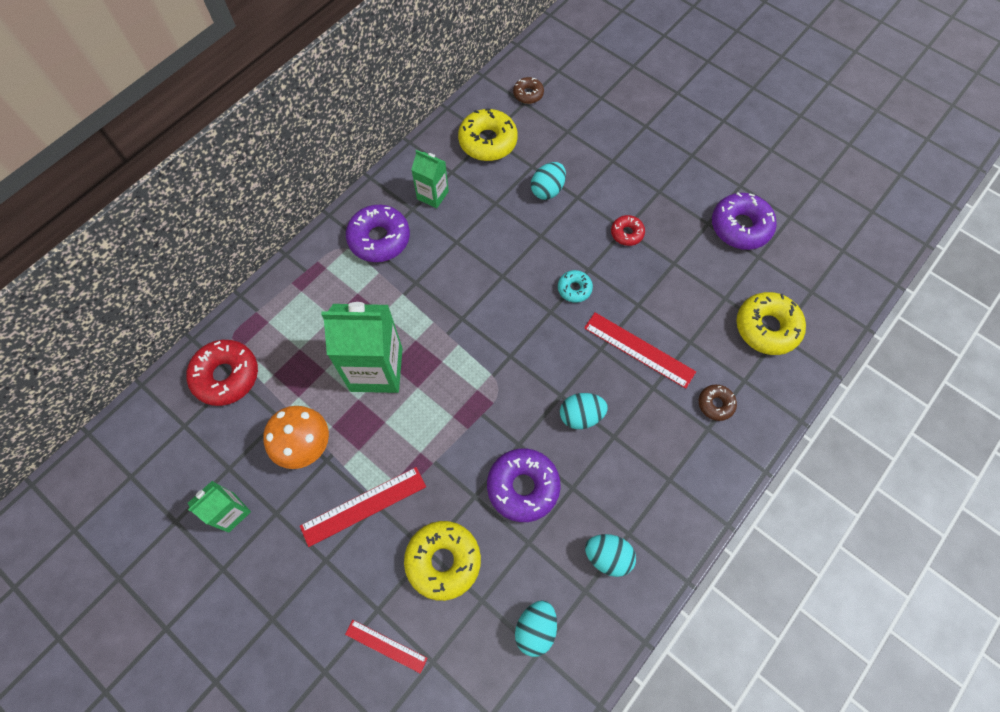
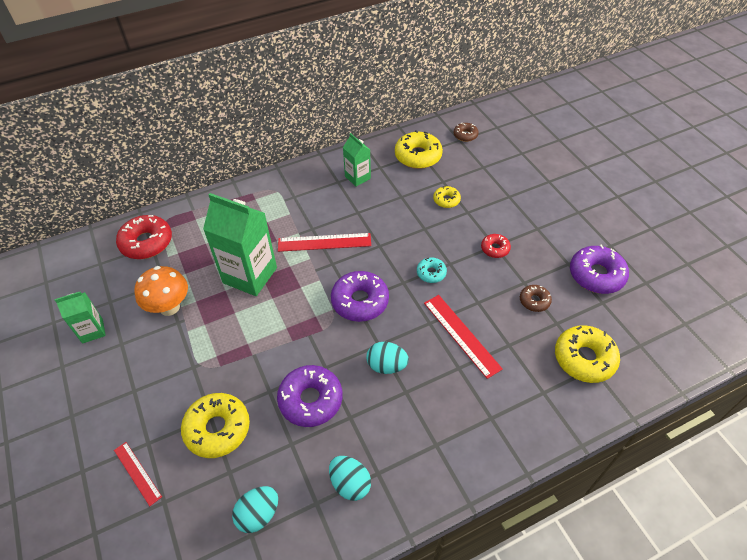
camera: 25 degrees right, 15 degrees down
red ruler [300,467,426,547] -> red ruler moved to [278,233,371,252]
purple donut [346,205,410,262] -> purple donut moved to [331,271,389,322]
turquoise egg [531,162,566,200] -> yellow donut [433,186,461,208]
brown donut [699,385,737,421] -> brown donut moved to [520,285,552,312]

